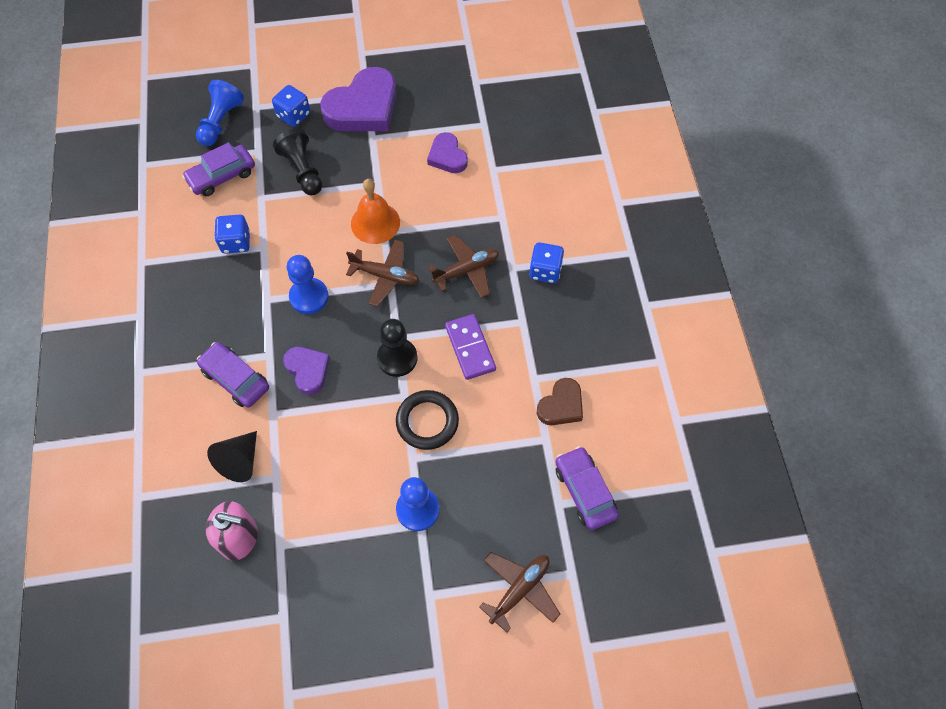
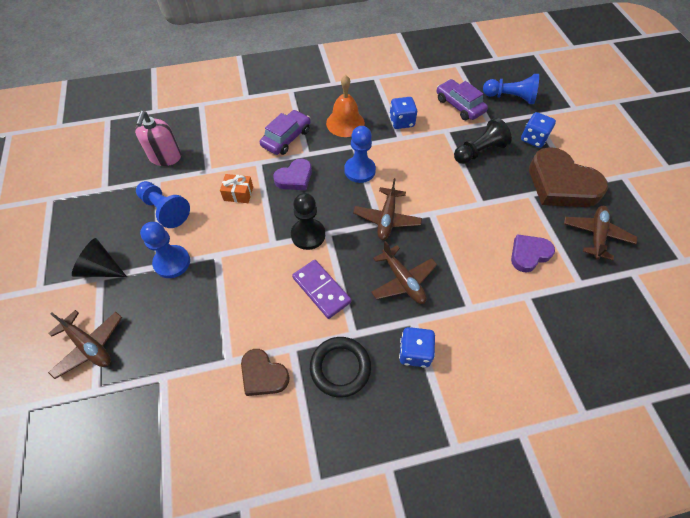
camera: 85 degrees right, 5 degrees down
black cone [207,431,257,482] -> black cone moved to [72,238,127,277]
purple heart [320,67,397,131] -> brown heart [529,147,608,207]
orange bell [351,179,400,244] -> orange bell moved to [326,75,365,137]
black ring [396,390,459,450] -> black ring moved to [310,337,371,397]
purple domino [445,314,496,380] -> purple domino turned 75 degrees clockwise [292,260,351,319]
purple car [555,446,619,530] -> none
none -> blue pawn [136,181,190,228]
none -> orange gift [220,174,253,203]
none -> brown plane [564,206,637,260]

